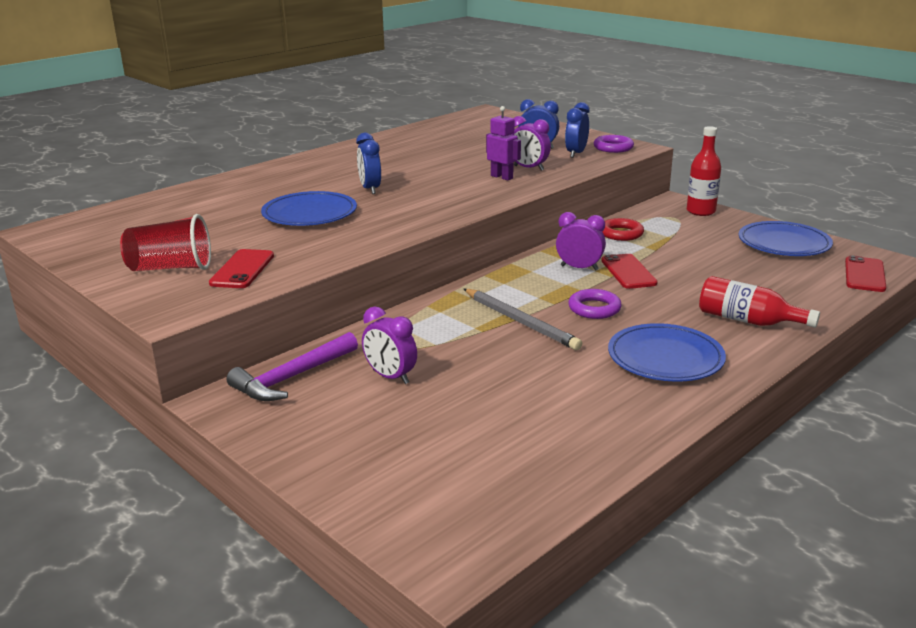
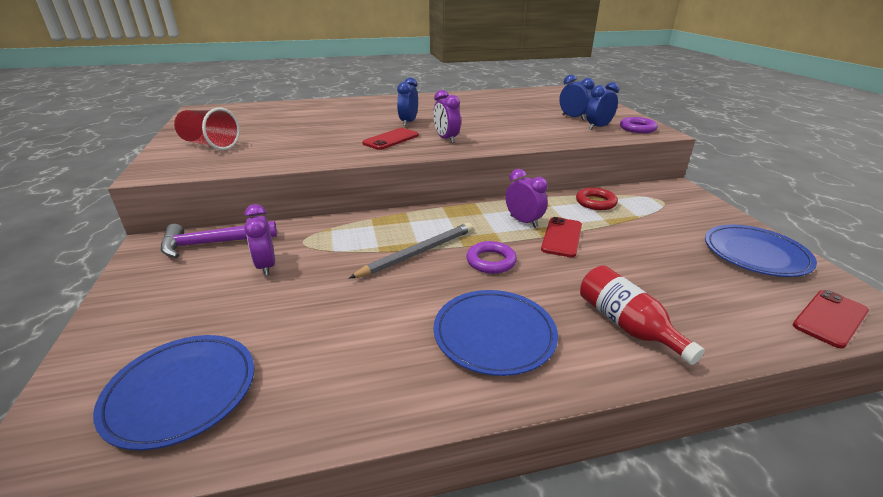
camera: 30 degrees right, 5 degrees up
red phone [209,249,274,288] -> red phone moved to [362,128,419,150]
blue plate [261,191,357,226] -> blue plate moved to [93,335,254,450]
grey pencil [464,289,582,350] -> grey pencil turned 120 degrees counterclockwise [349,223,473,278]
purple robot [486,106,521,180] -> none
purple clock [511,116,551,171] -> purple clock moved to [433,90,461,143]
red bottle [687,126,721,216] -> none

